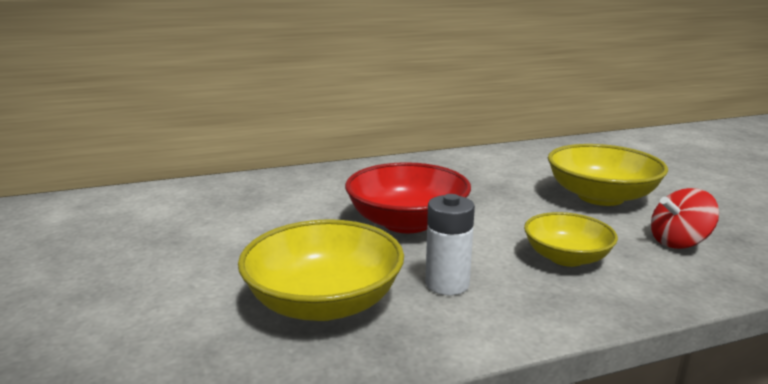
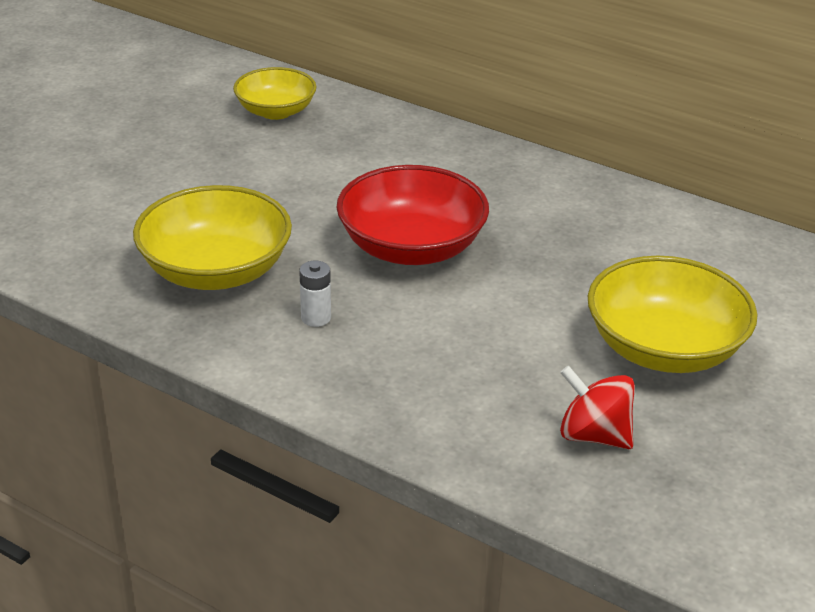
camera: 50 degrees right, 15 degrees up
white battery [425,194,475,295] -> white battery [299,261,331,327], size x0.64
yellow bowl [524,212,618,267] -> yellow bowl moved to [233,67,317,120]

